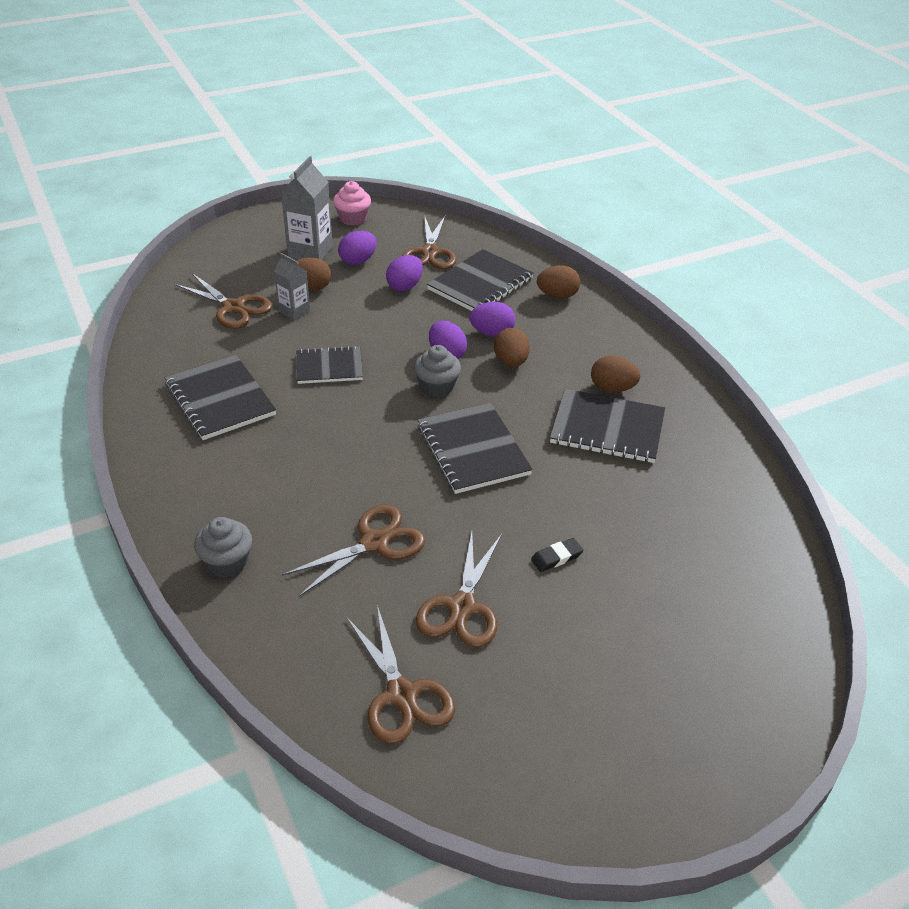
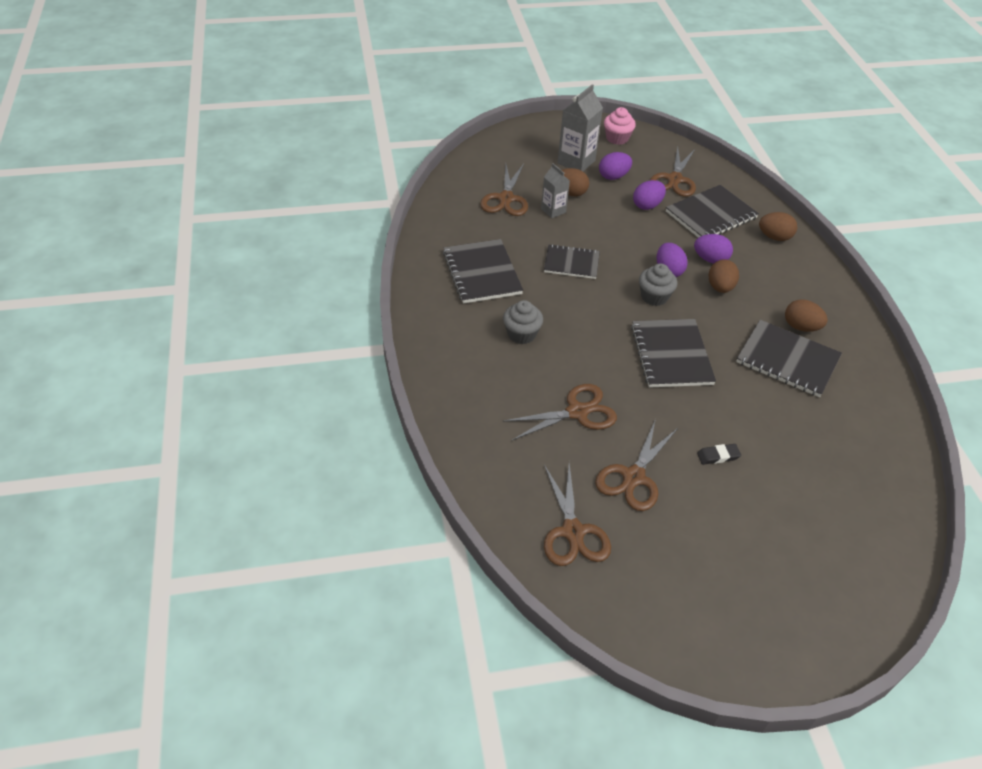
camera: 15 degrees right, 5 degrees up
brown scissors [174,273,272,329] -> brown scissors turned 45 degrees clockwise [480,164,528,216]
grey cupcake [194,517,252,578] -> grey cupcake moved to [503,300,543,344]

